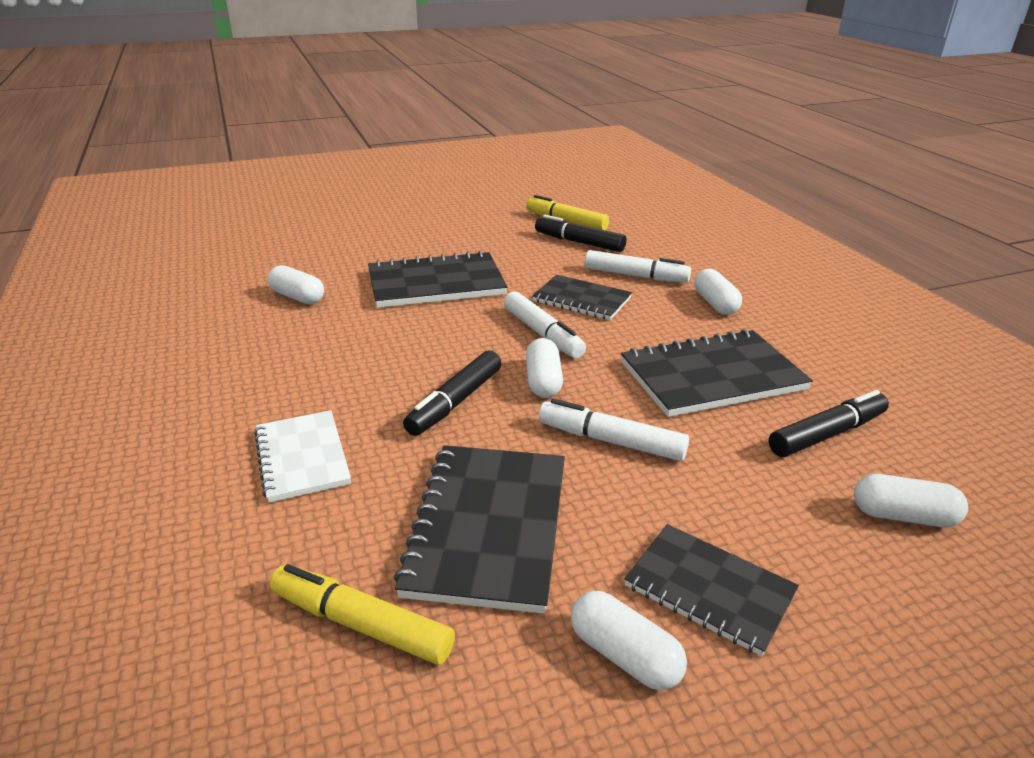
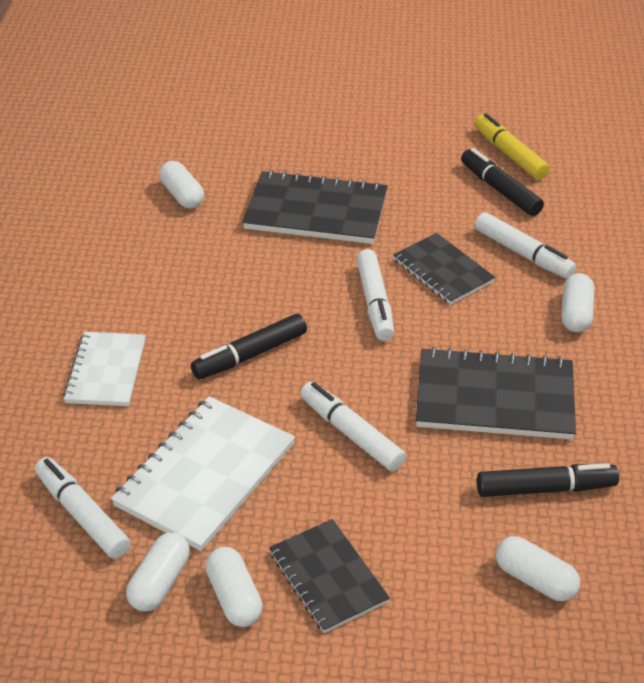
camera: 25 degrees right, 10 degrees up
yellow marker [270,564,455,665] -> white marker [35,457,130,559]
black notebook [394,445,565,614] -> white notebook [111,396,295,551]
white capsule [526,338,563,398] -> white capsule moved to [126,533,190,611]

